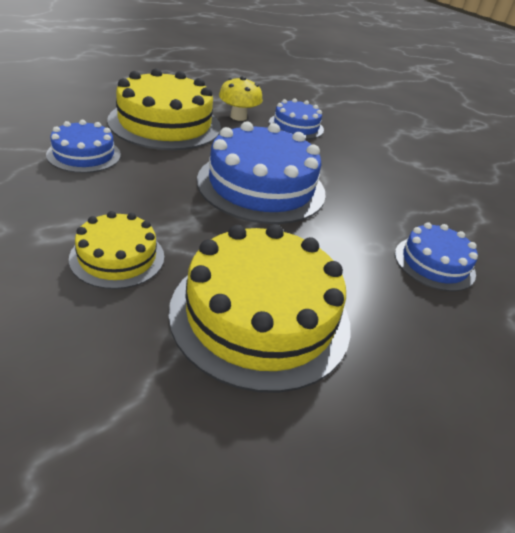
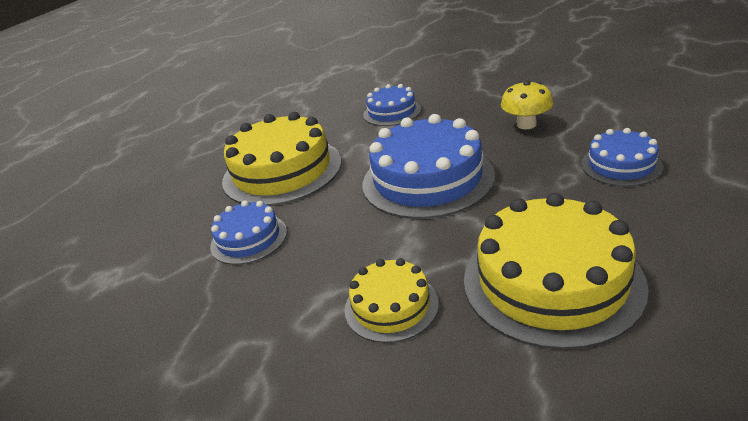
camera: 15 degrees left, 5 degrees down
yellow mushroom [219,76,263,121] -> yellow mushroom moved to [501,81,553,129]

